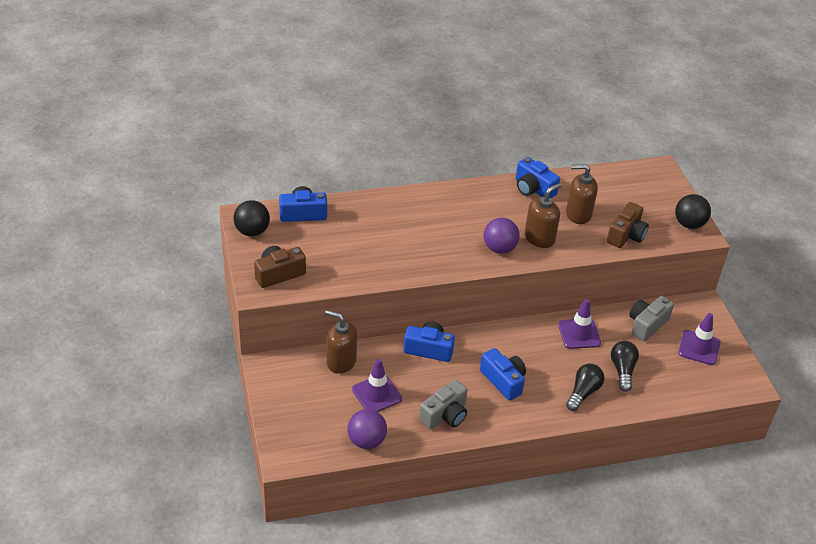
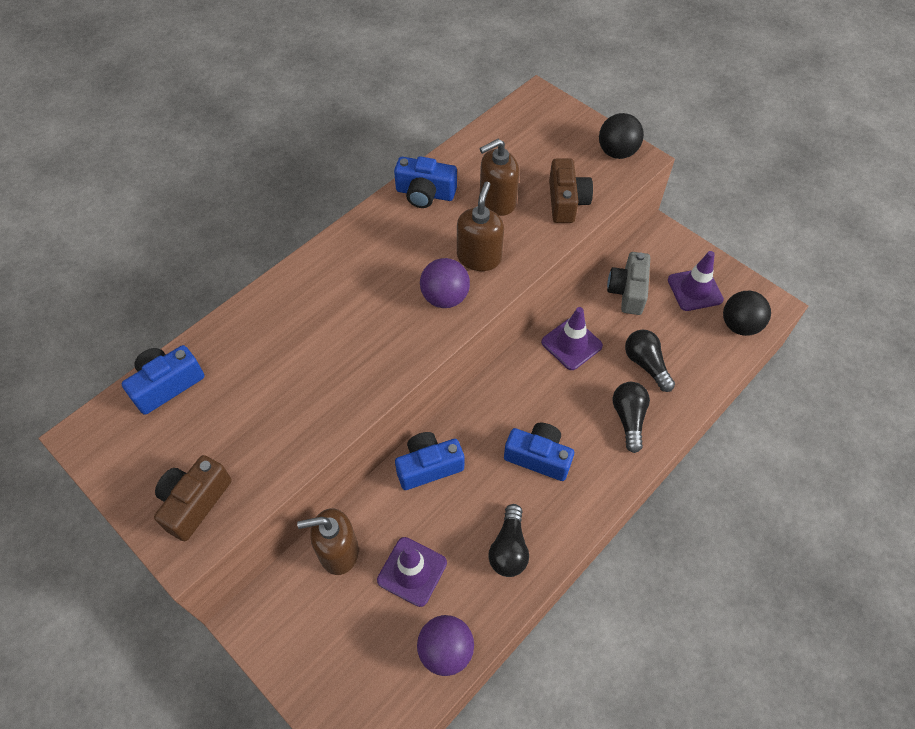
camera: 30 degrees left, 15 degrees up
black ball [233,200,270,236] -> black ball moved to [723,291,771,336]
grey camera [419,380,467,430] -> black light bulb [488,504,529,577]

